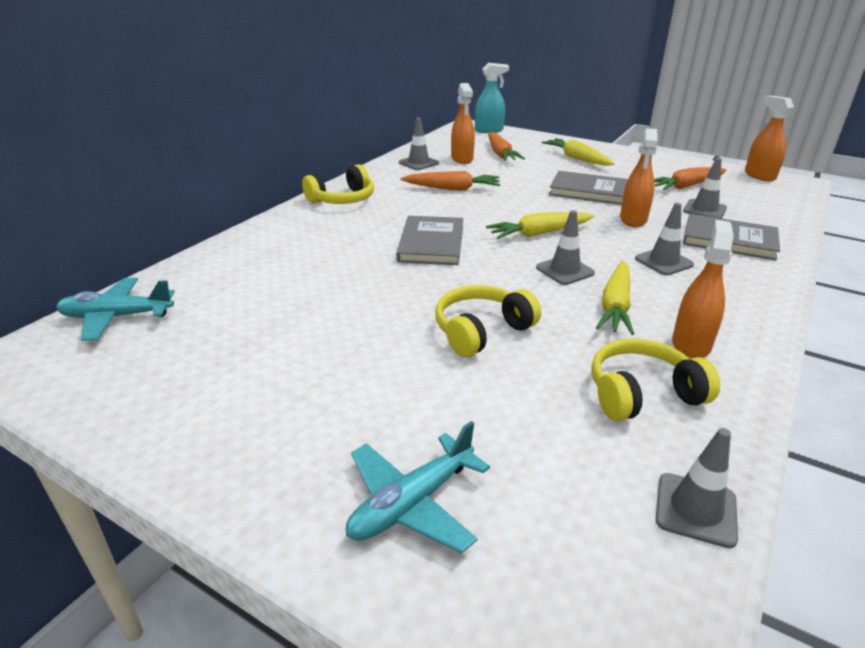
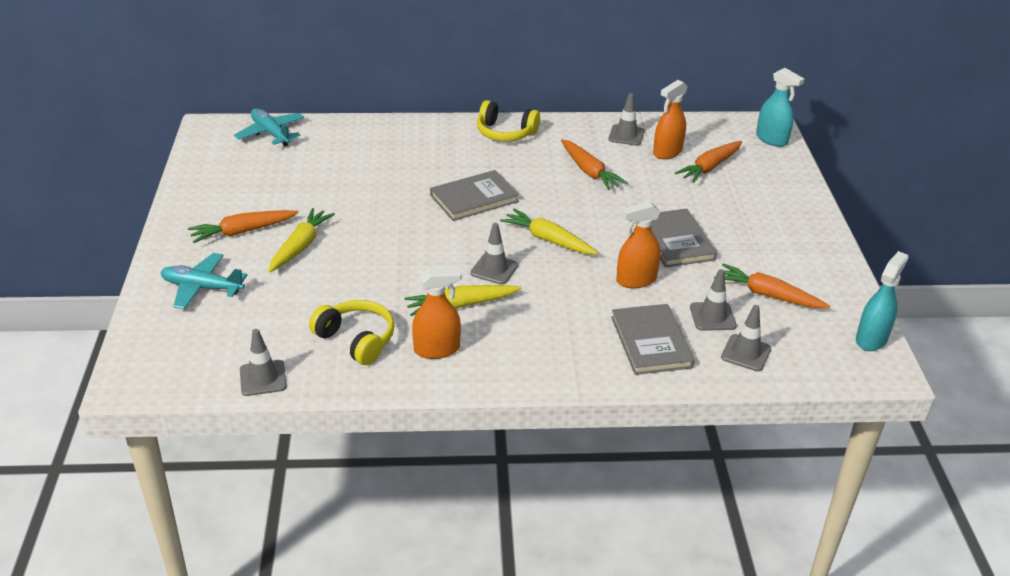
camera: 55 degrees right, 5 degrees up
yellow headphones [435,285,541,357] -> none
yellow carrot [542,138,615,166] -> yellow carrot moved to [268,208,335,273]
grey traffic cone [635,203,694,275] -> grey traffic cone moved to [721,305,771,371]
orange spray bottle [745,95,794,181] -> turquoise spray bottle [856,251,909,351]
none -> orange carrot [188,210,298,243]

